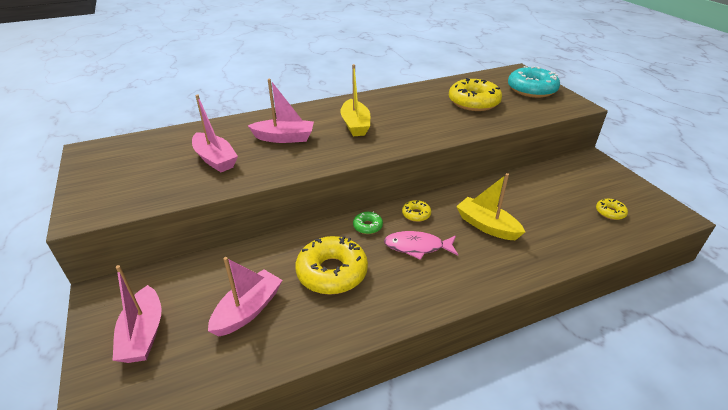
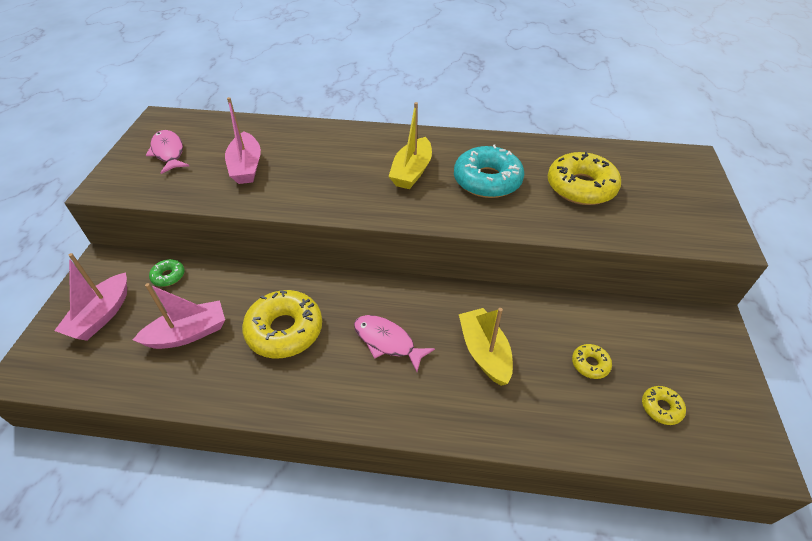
camera: 30 degrees right, 10 degrees up
pink boat [248,79,314,143] -> none
green donut [353,212,383,234] -> green donut moved to [149,259,185,287]
yellow donut [402,200,431,222] -> yellow donut moved to [572,344,612,379]
turquoise donut [508,66,560,98] -> turquoise donut moved to [454,145,524,198]
none -> pink fish [146,130,189,174]

